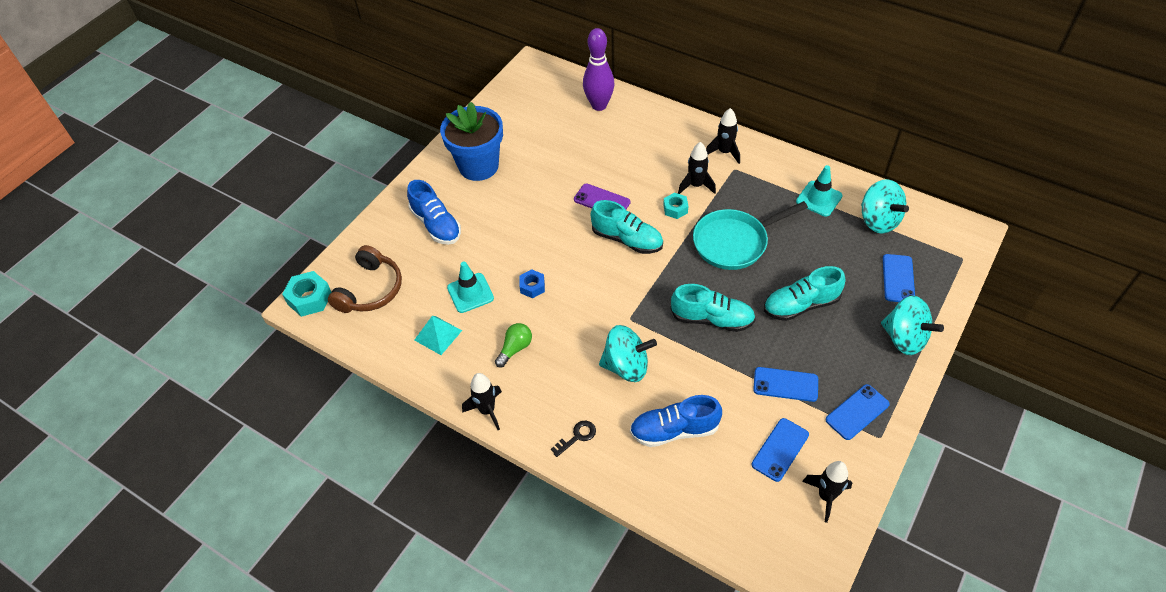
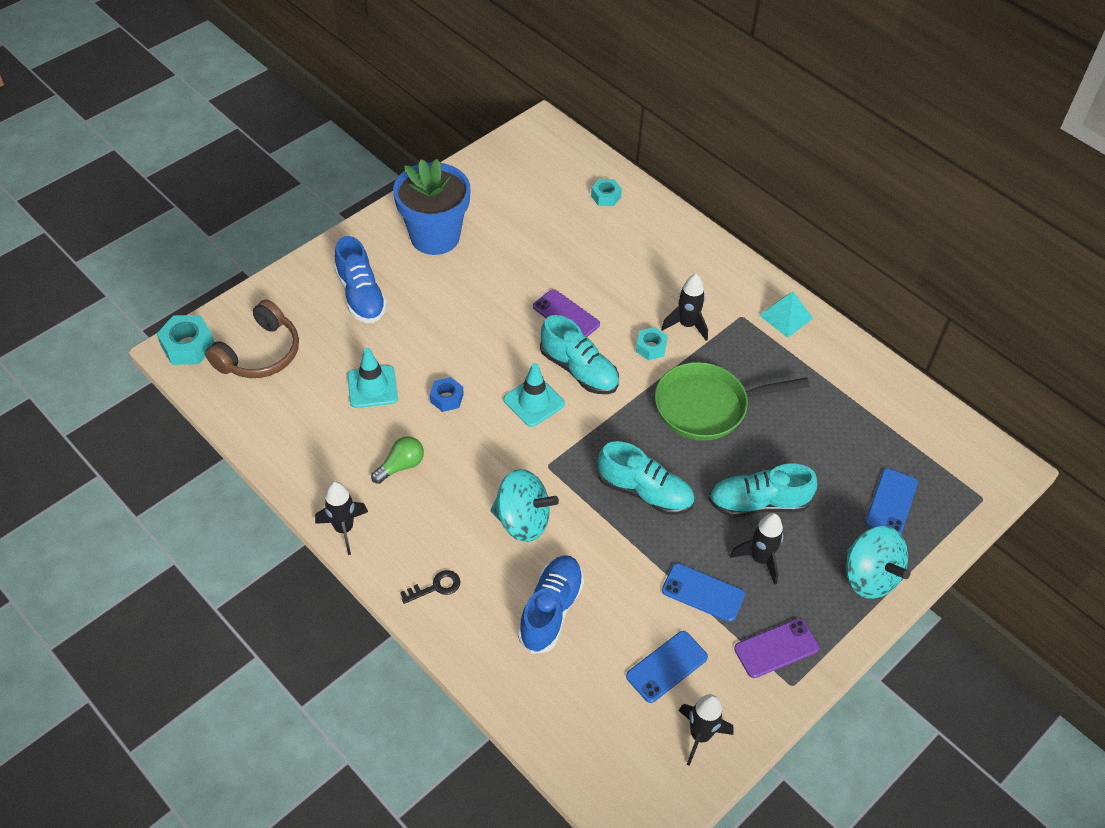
camera: 10 degrees right, 0 degrees up
turquoise pyramid [414,316,462,355] -> turquoise pyramid moved to [759,292,813,338]
purple bowling pin [583,28,614,111] -> turquoise nut [591,179,622,206]
blue shoe [630,395,722,447] -> blue shoe turned 105 degrees clockwise [518,555,584,654]
turquoise pan [693,201,808,270] -> green pan [655,362,810,441]
black rocket [706,108,740,164] -> black rocket moved to [730,513,783,585]
turquoise traffic cone [796,165,843,217] -> turquoise traffic cone moved to [504,363,565,427]
blue phone [826,384,890,440] -> purple phone [734,618,819,678]
turquoise spinning top [861,179,909,234] -> none

